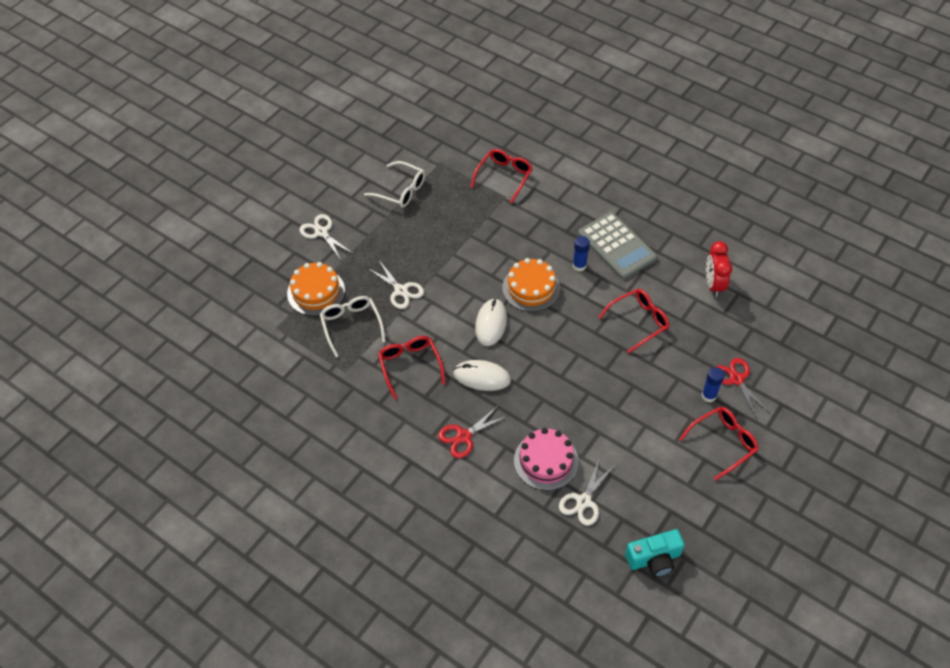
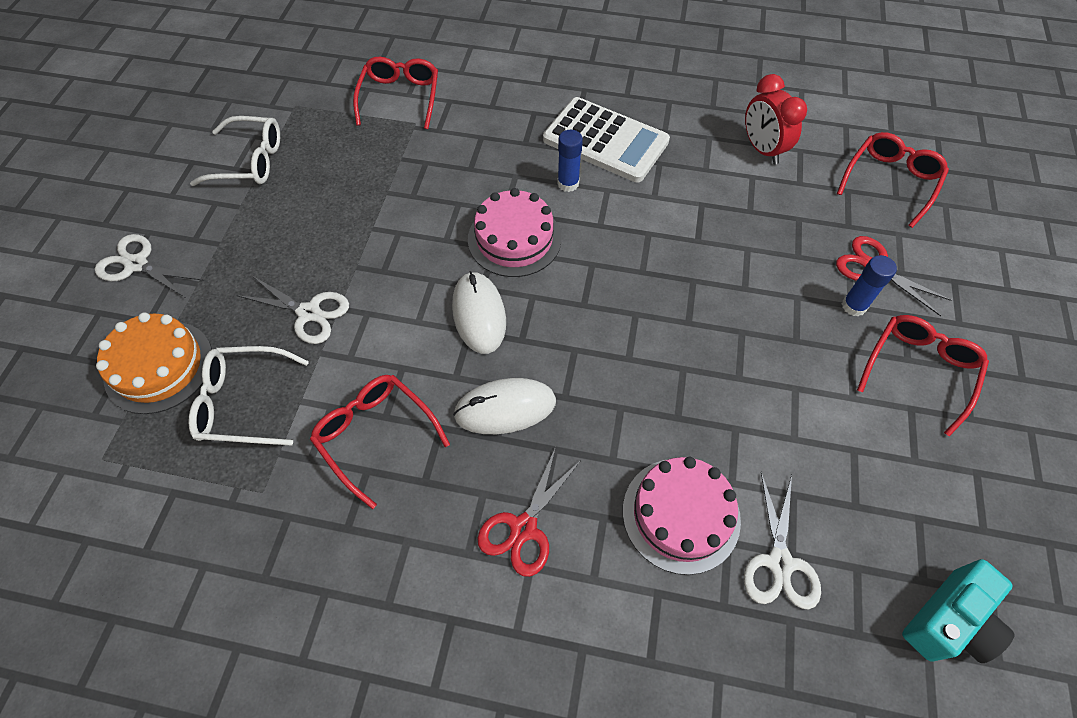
camera: 25 degrees left, 5 degrees up
white glasses [320,296,386,357] -> white glasses turned 45 degrees counterclockwise [188,346,309,446]
orange cake [502,258,560,312] -> pink cake [468,188,561,277]
grey calculator [578,212,657,279] -> white calculator [543,97,670,182]
red glasses [598,289,670,354] -> red glasses moved to [837,132,949,228]

